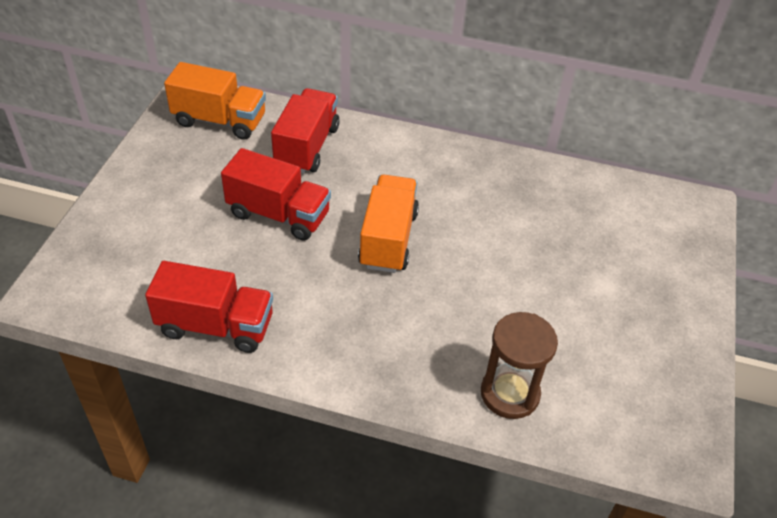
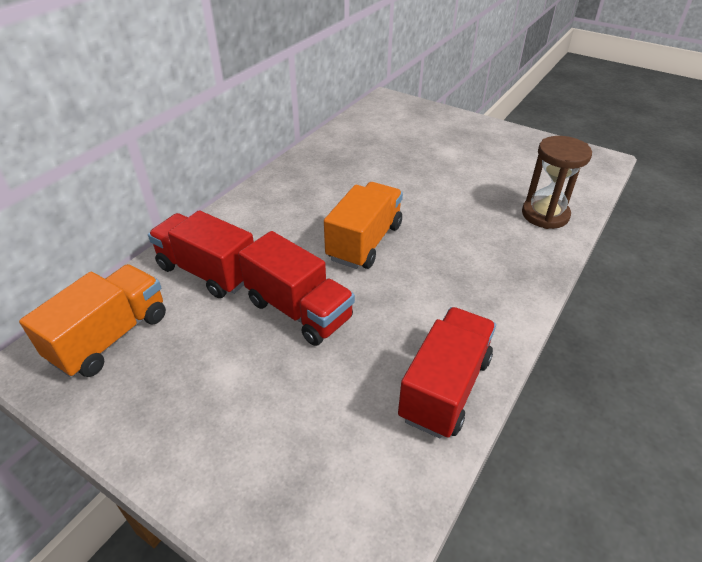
camera: 70 degrees left, 5 degrees down
red truck [221,148,331,241] -> red truck turned 90 degrees clockwise [238,231,355,346]
orange truck [358,175,419,273] -> orange truck turned 90 degrees clockwise [324,182,403,269]

